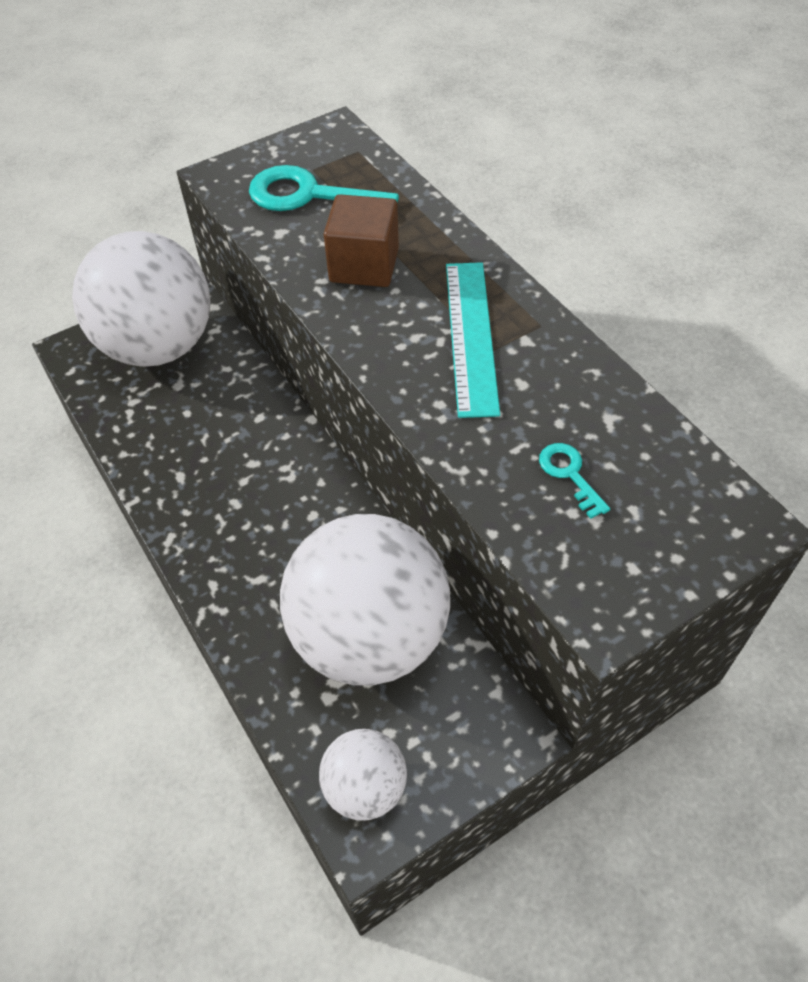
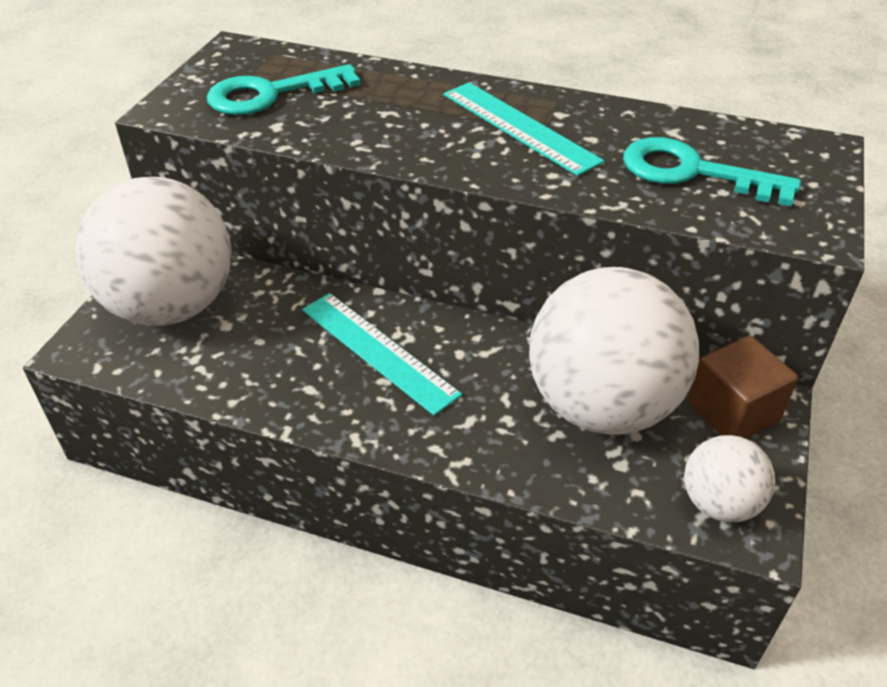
camera: 40 degrees left, 10 degrees down
brown cube [324,194,399,287] -> brown cube moved to [688,336,798,439]
turquoise key [539,443,610,519] -> turquoise key [623,137,801,206], size x2.05
none -> turquoise ruler [302,293,462,416]

